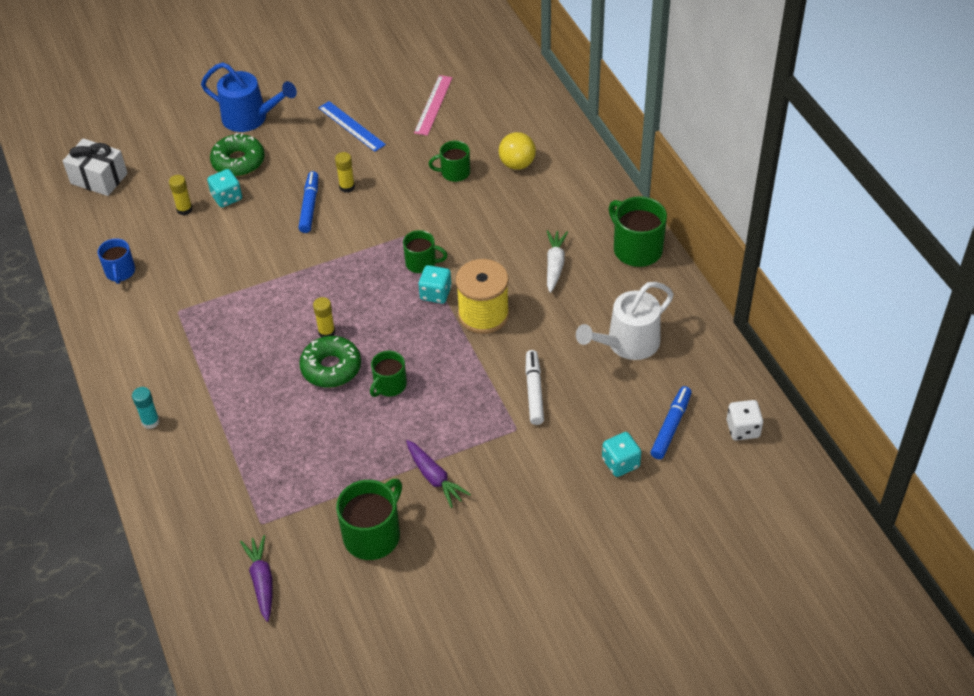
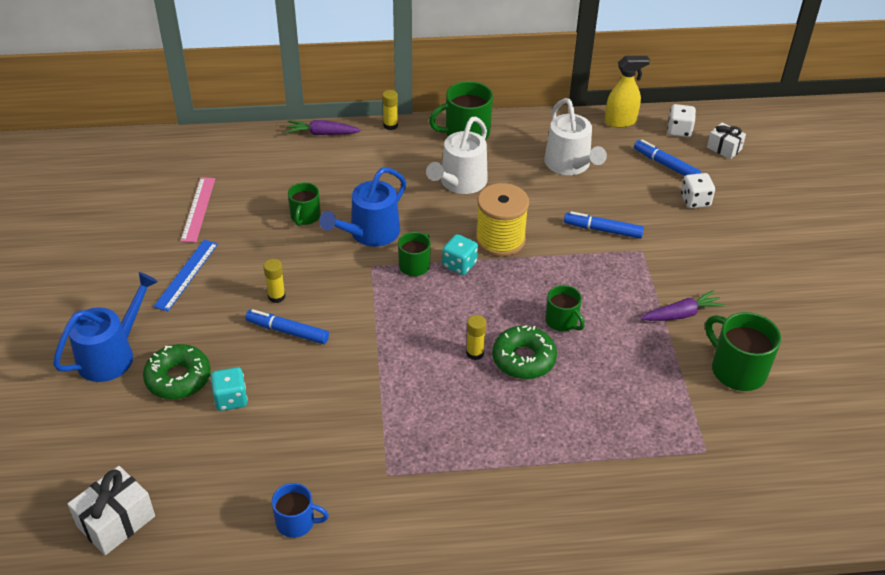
camera: 75 degrees left, 5 degrees down
turquoise glue stick [132,387,160,429] -> none
yellow glue stick [169,175,193,215] -> yellow glue stick moved to [382,90,398,130]
purple carrot [240,535,273,622] -> purple carrot moved to [285,120,361,135]
blue ruler [318,101,386,152] -> blue ruler turned 45 degrees counterclockwise [153,240,218,311]
pink ruler [414,75,453,136] -> pink ruler turned 60 degrees clockwise [181,177,215,242]
yellow ball [499,132,536,170] -> none
white marker [525,350,544,425] -> blue marker [564,211,644,239]
white carrot [547,230,568,293] -> white watering can [426,117,488,194]
turquoise dice [602,432,641,477] -> white dice [681,173,715,208]
none -> blue watering can [319,167,407,247]
none -> yellow spray bottle [605,56,650,128]
none -> white gift [707,122,746,159]

